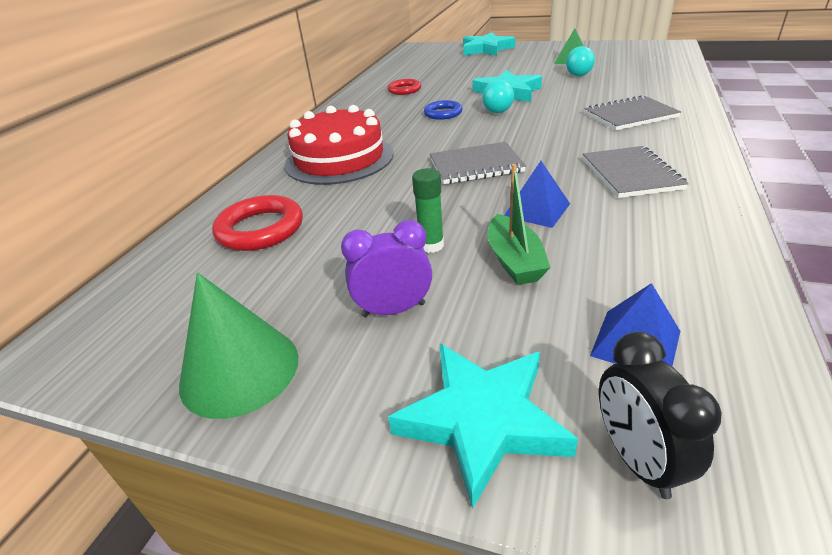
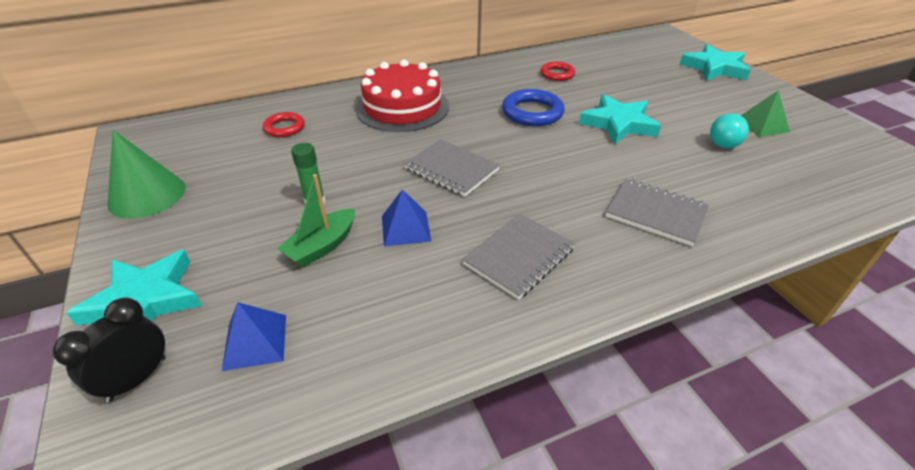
camera: 45 degrees right, 5 degrees up
red ring [212,195,303,251] -> red ring [263,112,305,137], size x0.63
purple clock [341,220,432,317] -> none
blue ring [424,100,463,120] -> blue ring [502,89,565,126], size x1.59
turquoise ball [482,80,514,113] -> none

